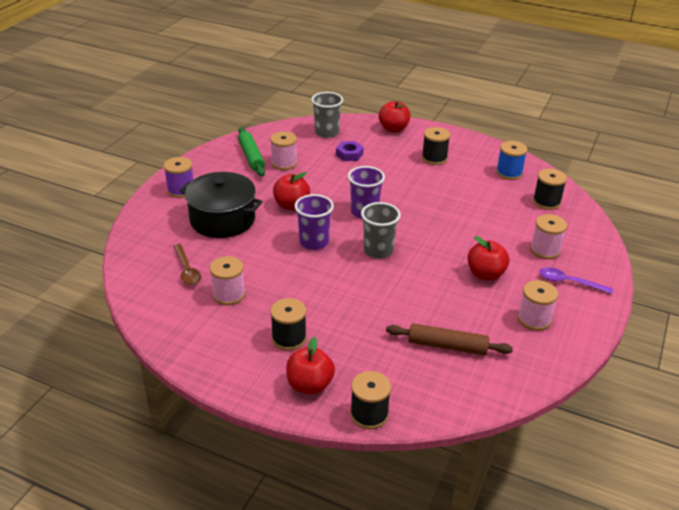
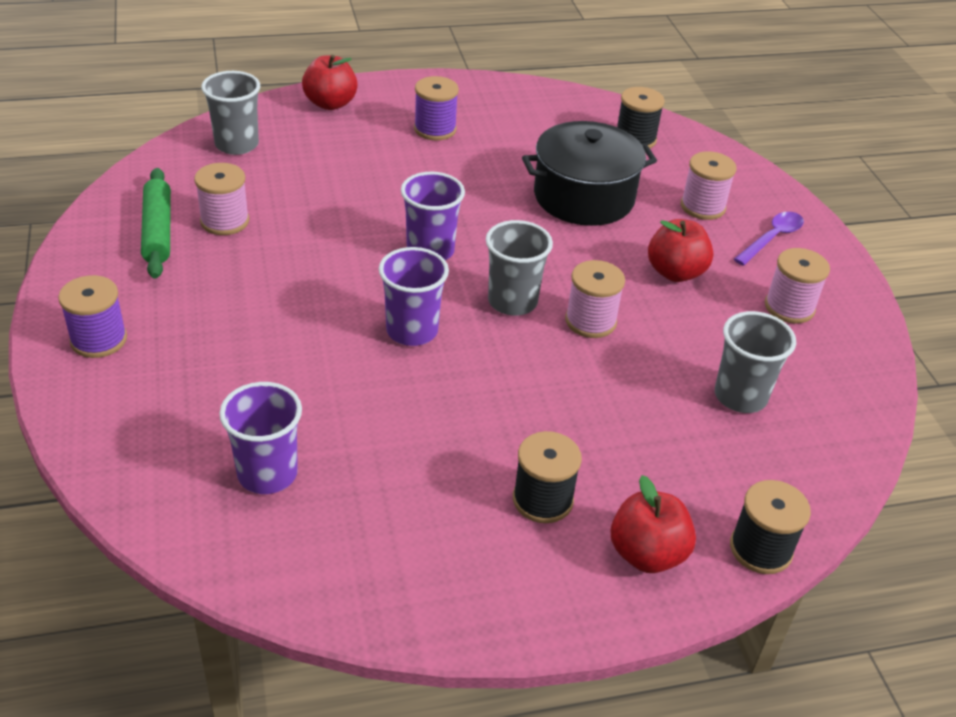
camera: 40 degrees left, 5 degrees up
brown spoon [173,244,201,285] -> purple cup [219,382,302,494]
black pot [179,172,263,238] -> black pot moved to [522,121,657,226]
pink spool [210,256,245,305] -> pink spool moved to [565,260,625,338]
green rolling pin [238,127,265,177] -> green rolling pin turned 45 degrees clockwise [141,168,171,279]
red apple [273,172,310,210] -> none
purple nut [336,141,364,161] -> none
brown rolling pin [386,323,513,355] -> grey cup [715,311,796,413]
black spool [422,127,450,165] -> purple spool [414,76,459,140]
blue spool [496,141,527,180] -> none
purple spoon [539,267,613,294] -> purple spoon turned 150 degrees clockwise [734,212,804,266]

